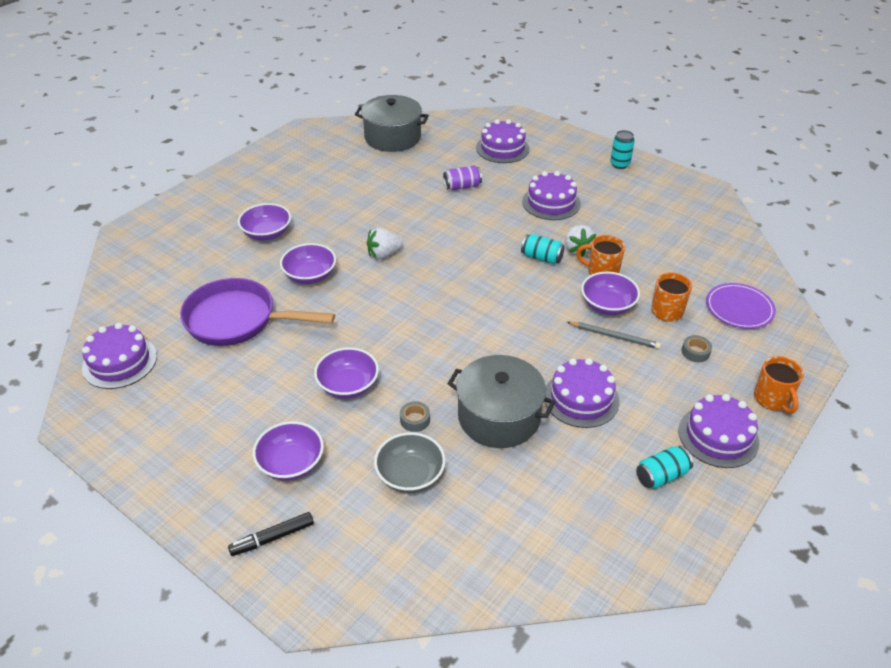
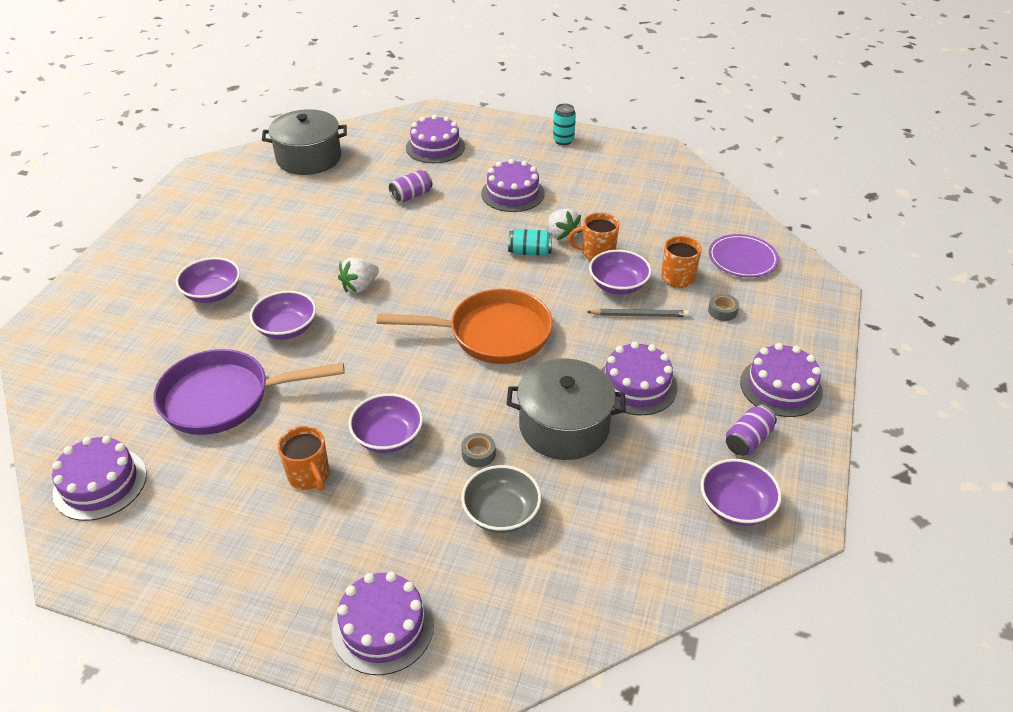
camera: 20 degrees left, 0 degrees up
black marker [228,512,314,556] -> purple cake [332,572,434,675]
purple bowl [253,421,324,481] -> purple bowl moved to [701,459,782,526]
turquoise can [636,446,693,489] -> purple can [726,405,777,456]
orange mug [754,356,804,414] -> orange mug moved to [278,426,329,491]
none -> orange pan [377,289,553,364]

